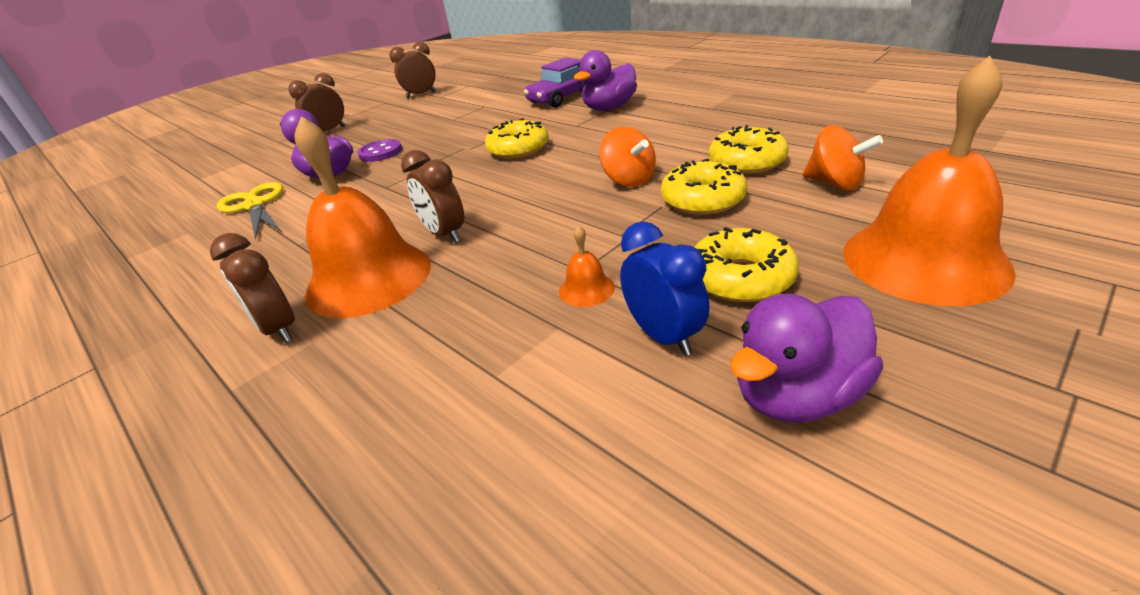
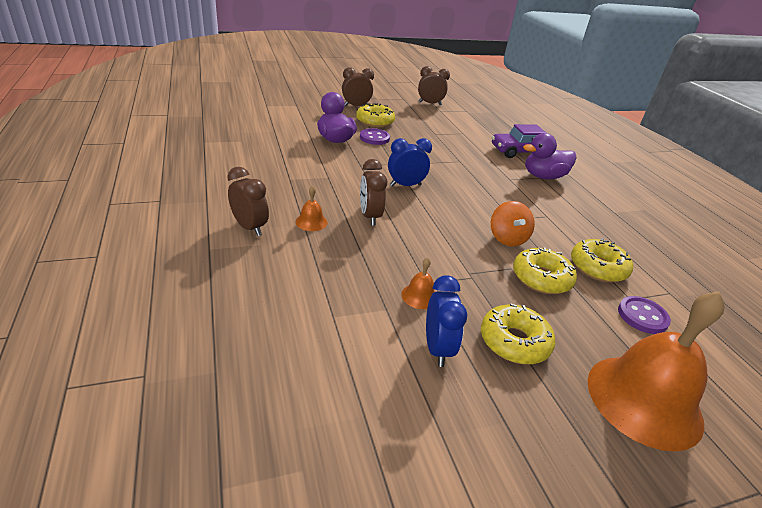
camera: 20 degrees right, 0 degrees up
brown clock [210,233,295,343] -> brown clock turned 150 degrees clockwise [227,167,269,236]
yellow scissors [217,182,283,239] -> none
orange bell [294,116,431,318] -> orange bell [296,186,327,231], size x0.40
yellow donut [485,118,549,159] -> yellow donut moved to [356,103,395,128]
purple duck [730,294,883,423] -> none
orange spinning top [803,125,883,190] -> purple button [618,296,671,334]
none -> blue clock [388,138,432,187]

